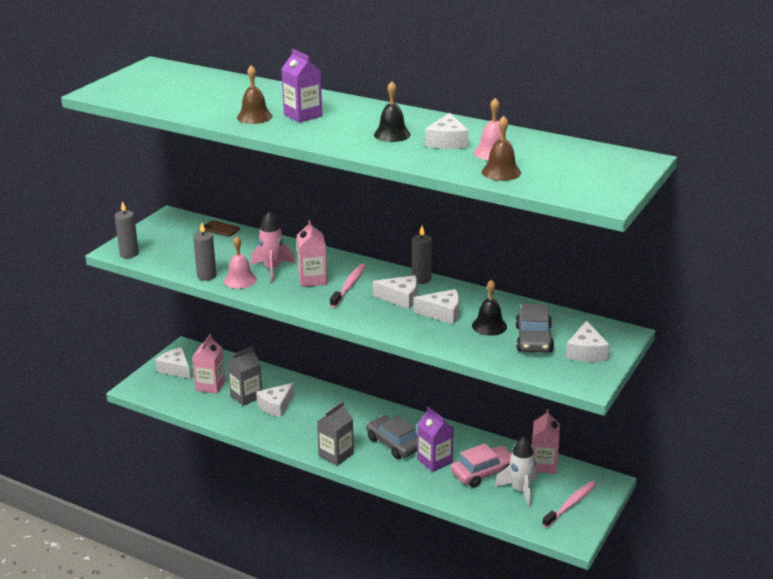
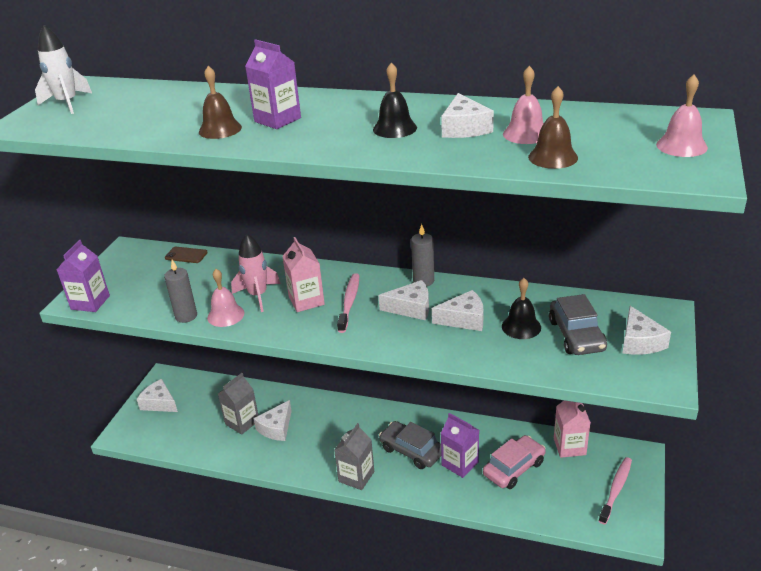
camera: 10 degrees left, 5 degrees up
grey candle [115,201,139,258] -> purple carton [57,240,110,312]
pink carton [192,334,225,393] -> none
white rocket [495,437,538,507] -> white rocket moved to [35,25,92,114]
none -> pink bell [656,75,708,157]

